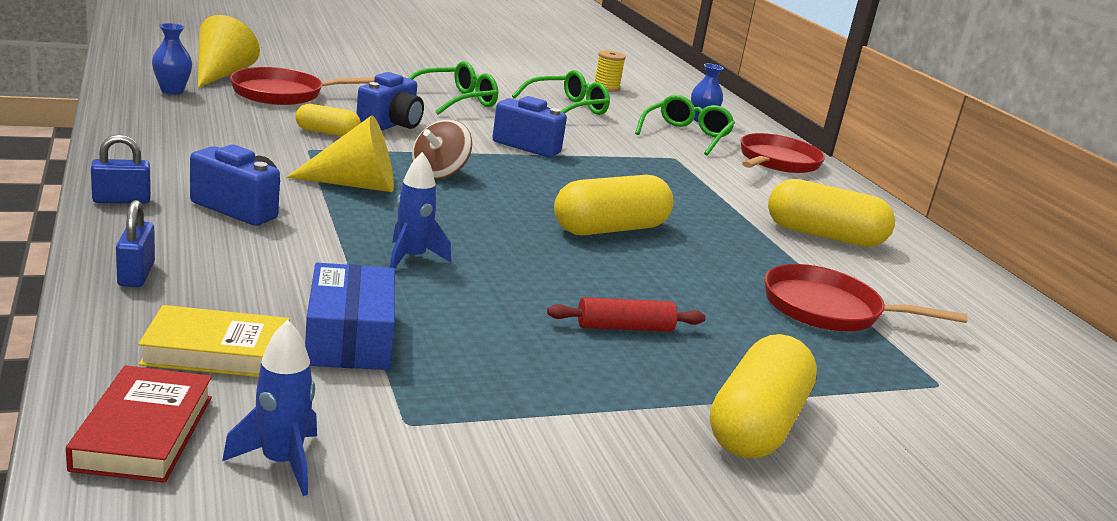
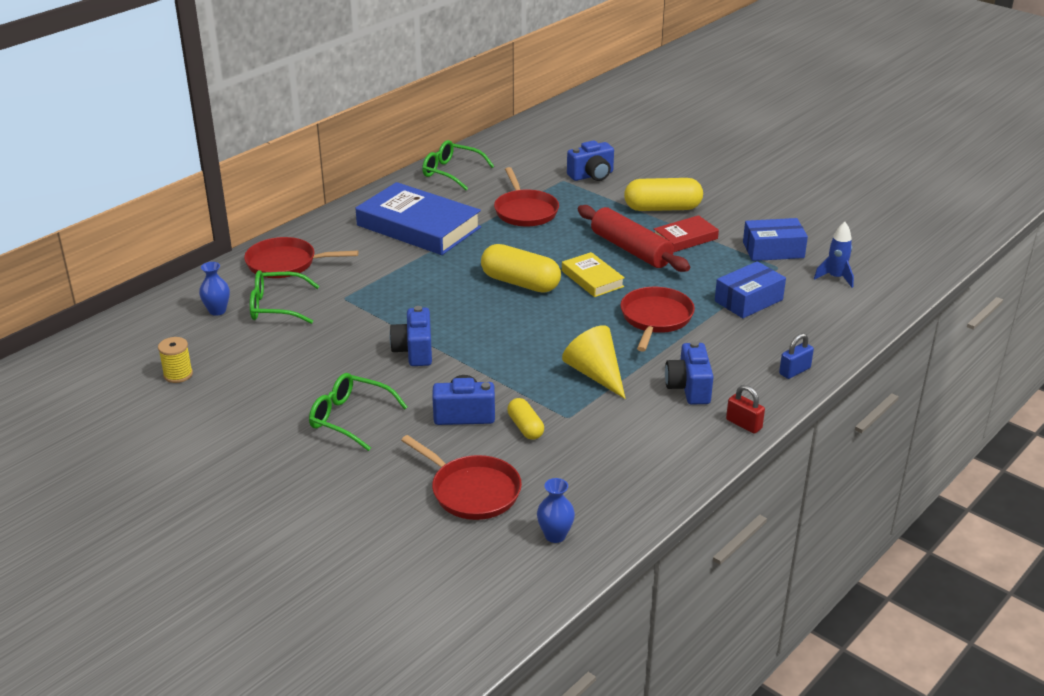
camera: 115 degrees left, 10 degrees up
red book [66,365,212,483] -> red book moved to [654,215,719,252]
blue padlock [91,134,151,204] -> red padlock [726,385,765,434]
yellow book [138,305,290,377] -> yellow book moved to [562,252,625,297]
yellow cone [198,15,260,88] -> none
blue rocket [390,152,451,269] -> red pan [620,287,695,352]
brown spinning top [412,120,472,179] -> none
green glasses [512,70,610,115] -> green glasses moved to [422,140,494,190]
red rolling pin [547,297,706,332] -> red rolling pin [578,205,690,272], size x1.86
yellow capsule [768,179,895,247] -> blue book [356,182,481,255]
none -> blue camera [567,140,614,181]
none -> blue box [743,218,808,261]

